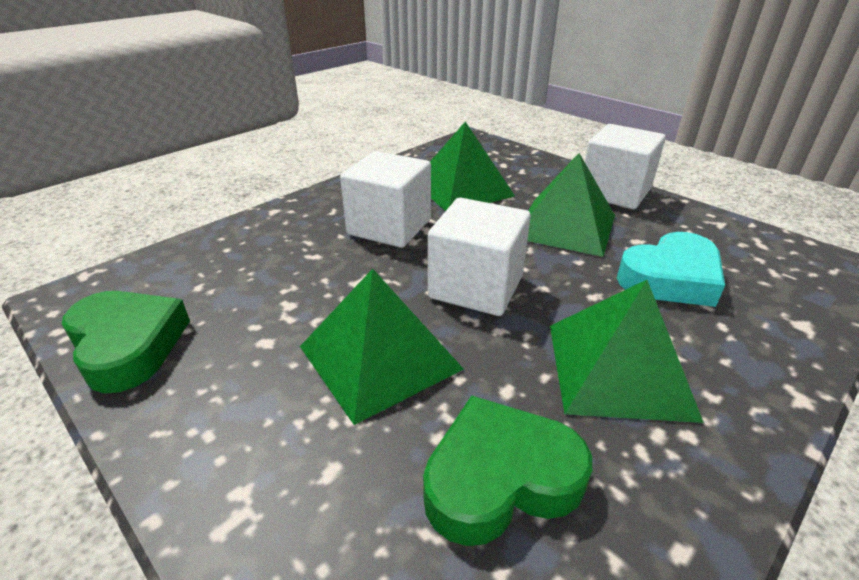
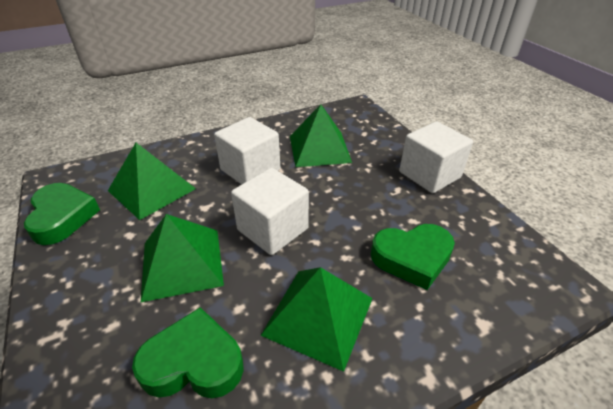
camera: 20 degrees right, 5 degrees up
green pyramid [527,153,615,257] -> green pyramid moved to [108,143,196,220]
turquoise heart [617,232,725,307] -> green heart [371,224,455,290]

